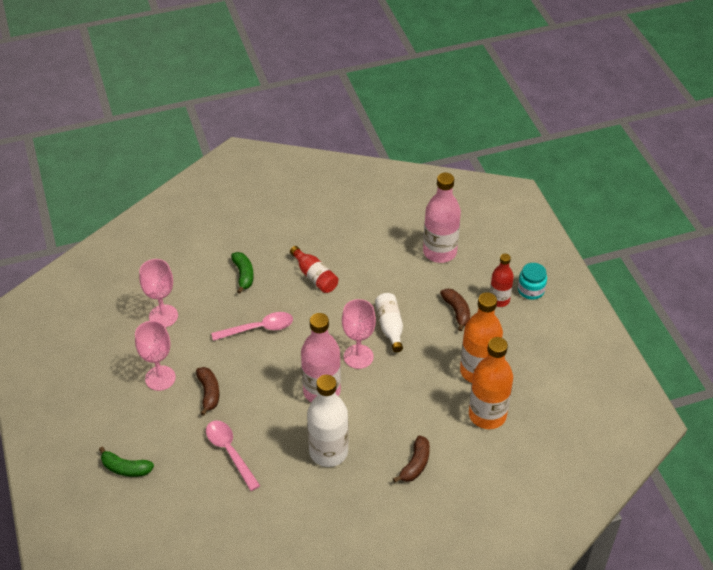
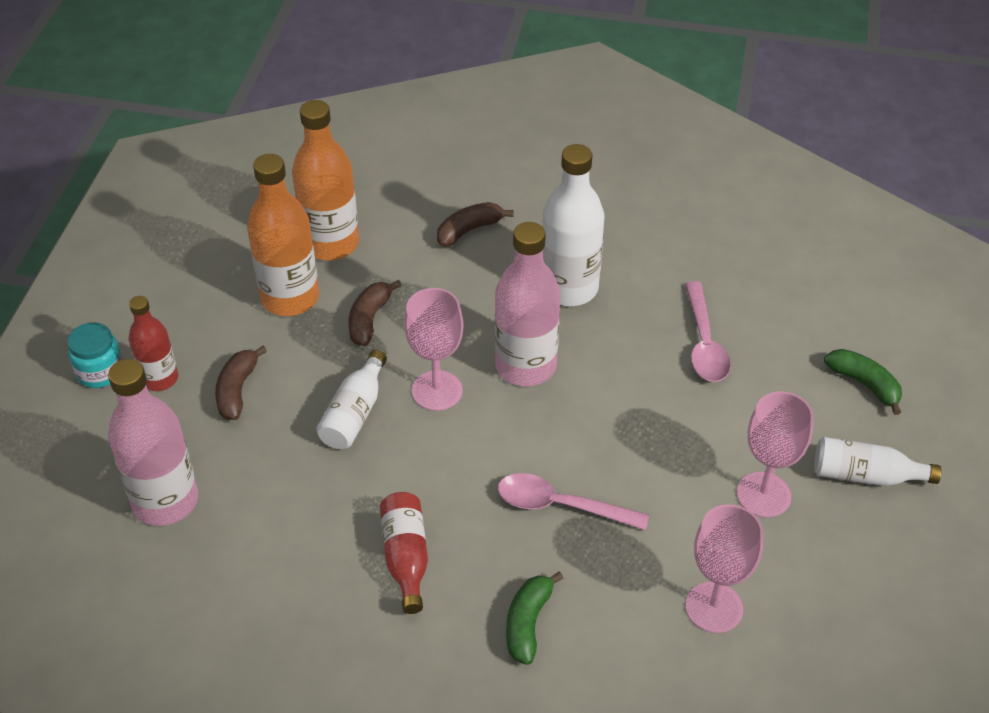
camera: 150 degrees left, 0 degrees up
brown banana [196,367,219,416] -> brown banana moved to [348,280,402,346]
none -> white bottle [814,437,941,486]

